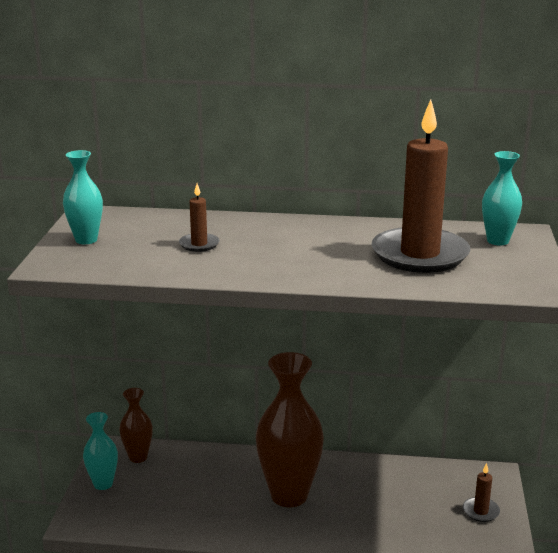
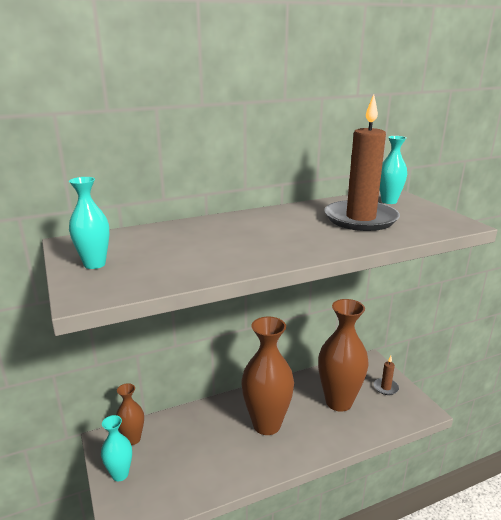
camera: 30 degrees left, 0 degrees up
brown candle [179,184,220,252] -> none
none -> brown vase [318,299,369,412]

